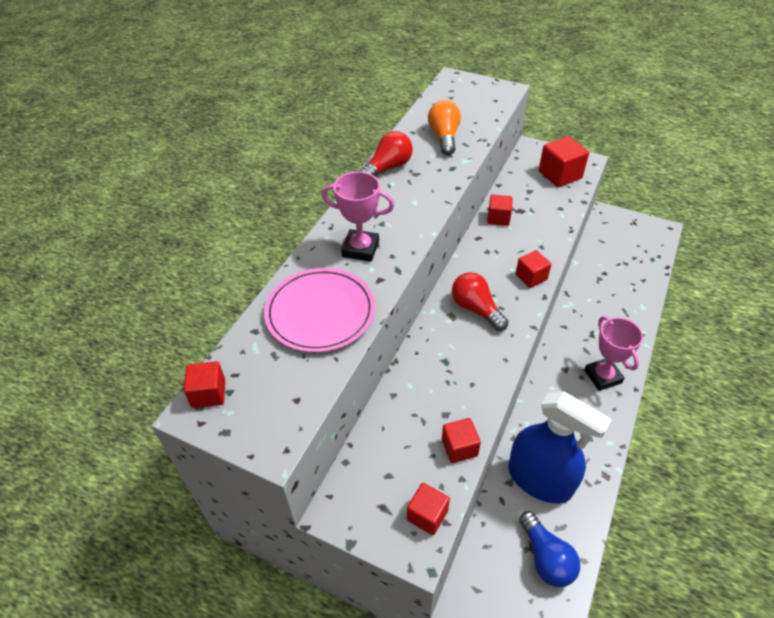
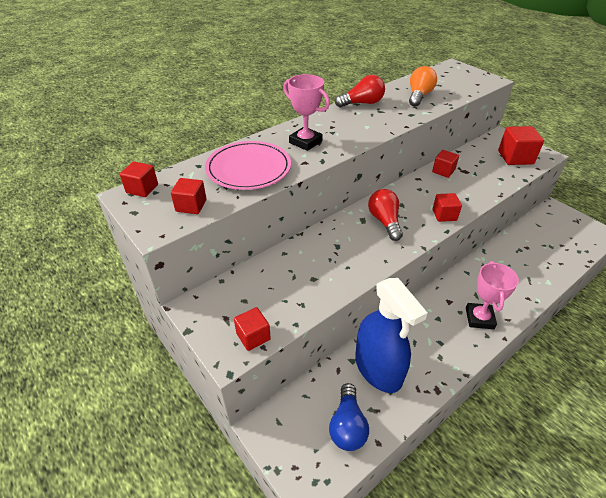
camera: 25 degrees right, 5 degrees down
red cube [442,418,481,463] -> red cube moved to [171,178,206,214]

